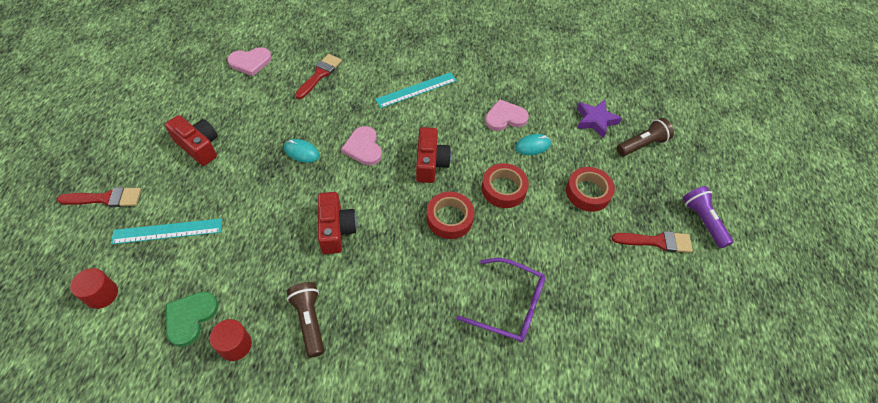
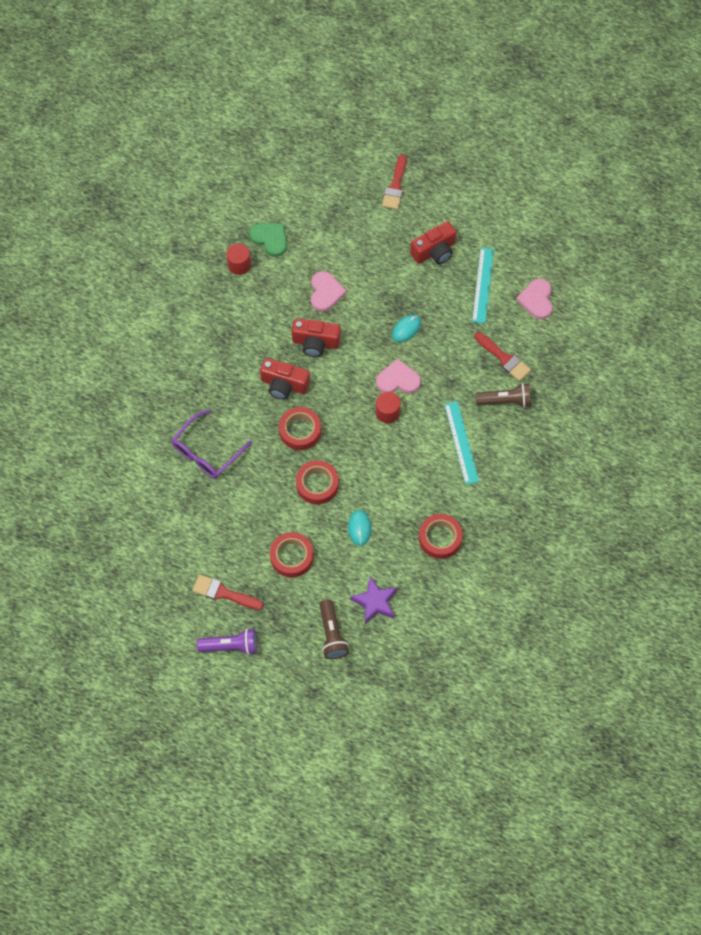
camera: 110 degrees right, 10 degrees up
red cylinder [70,268,118,309] -> red cylinder moved to [376,392,401,423]
turquoise ruler [111,218,222,244] -> turquoise ruler moved to [472,248,494,323]
brown flashlight [286,282,324,358] -> brown flashlight moved to [475,383,531,408]
red camera [416,127,451,183] -> red camera moved to [260,358,310,400]
pink heart [485,99,529,131] -> pink heart moved to [311,271,347,312]
red brush [612,231,693,253] -> red brush turned 90 degrees clockwise [192,575,264,610]
none -> red tape [419,514,463,559]

